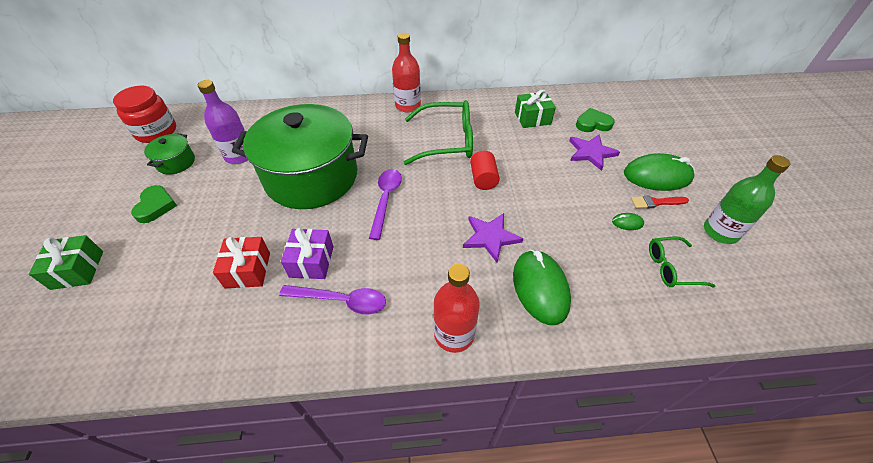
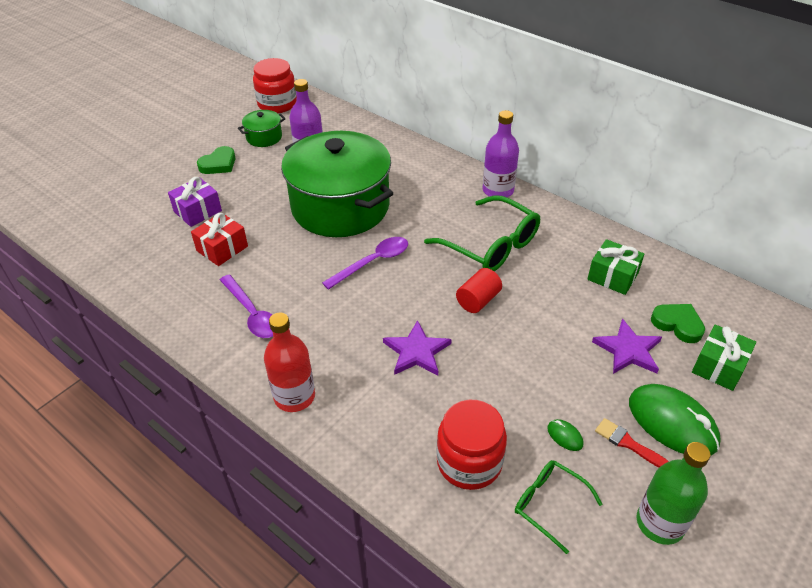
camera: 45 degrees right, 5 degrees down
green gift [29,235,103,290] -> green gift moved to [692,325,756,391]
purple gift [281,228,333,279] -> purple gift moved to [168,177,222,227]
red bottle [392,33,421,113] -> purple bottle [483,110,519,197]
green mouse [513,249,571,325] -> none
none -> red jar [436,400,507,490]

